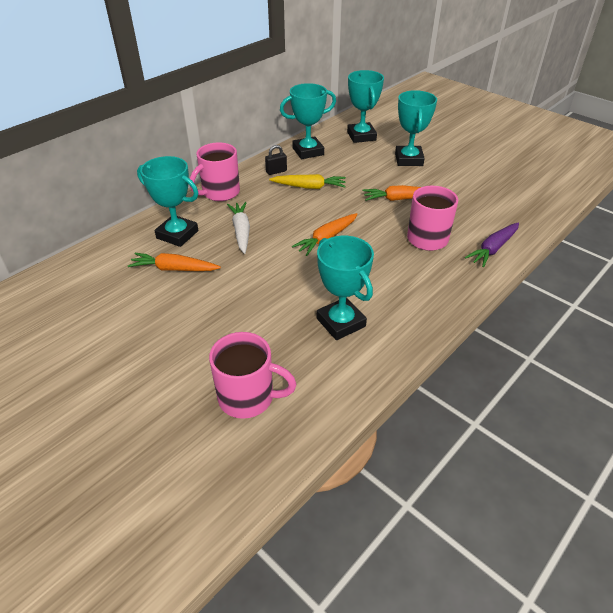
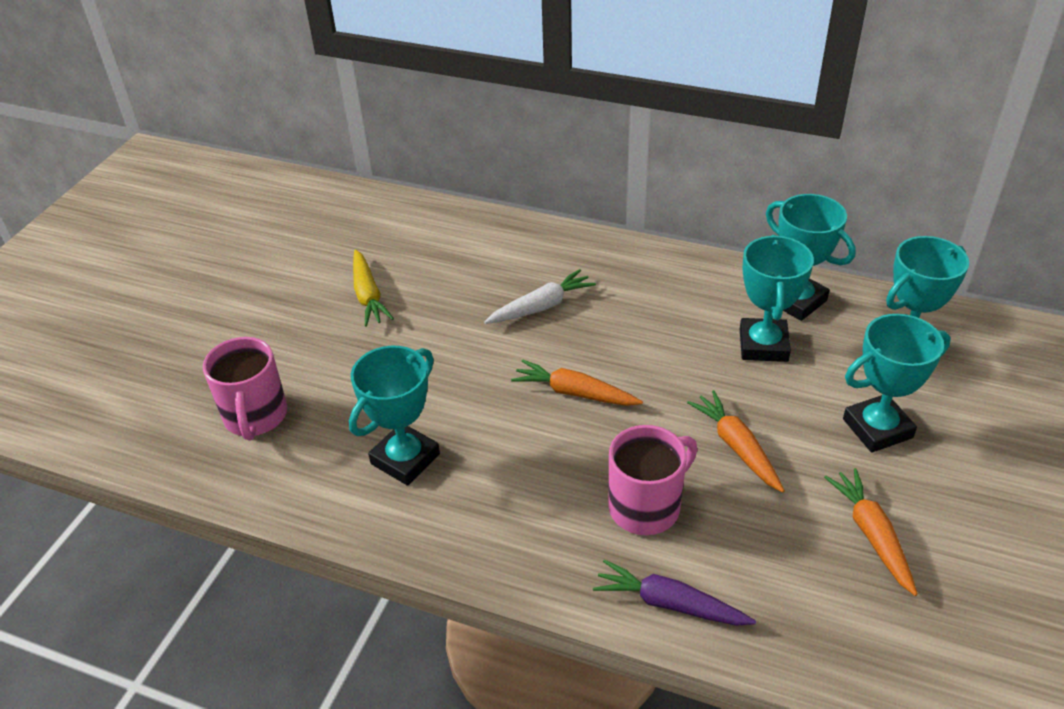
camera: 70 degrees right, 0 degrees up
orange carrot [128,253,221,271] -> orange carrot moved to [824,468,918,596]
turquoise trophy [137,156,198,247] -> turquoise trophy moved to [740,235,814,362]
pink mug [189,142,240,201] -> none
black padlock [265,145,287,175] -> none
yellow carrot [269,174,346,189] -> yellow carrot moved to [353,249,394,327]

